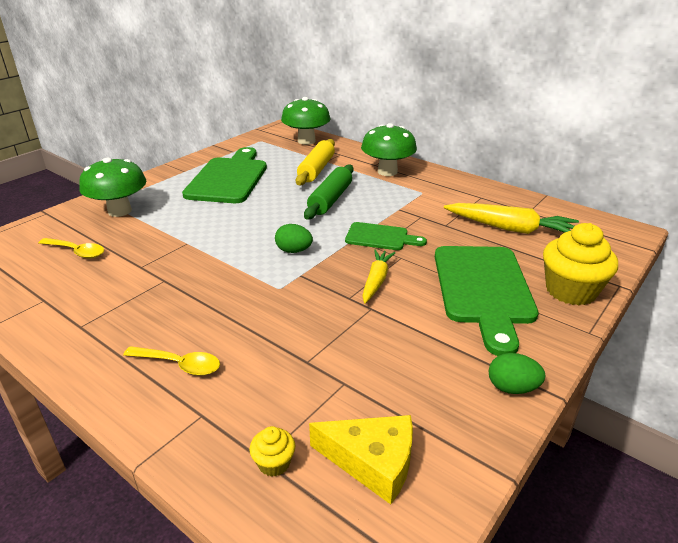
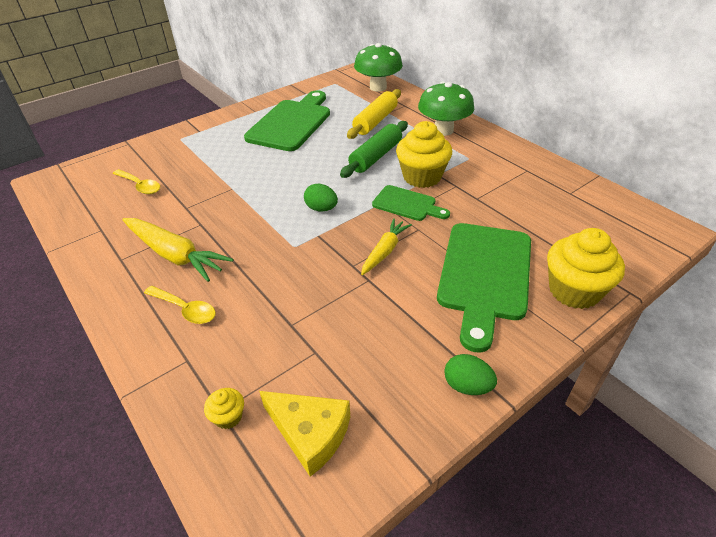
camera: 15 degrees right, 10 degrees up
green mushroom [79,158,147,217] -> none
yellow carrot [444,203,579,234] -> yellow carrot moved to [122,218,233,282]
none -> yellow cupcake [396,121,452,188]

